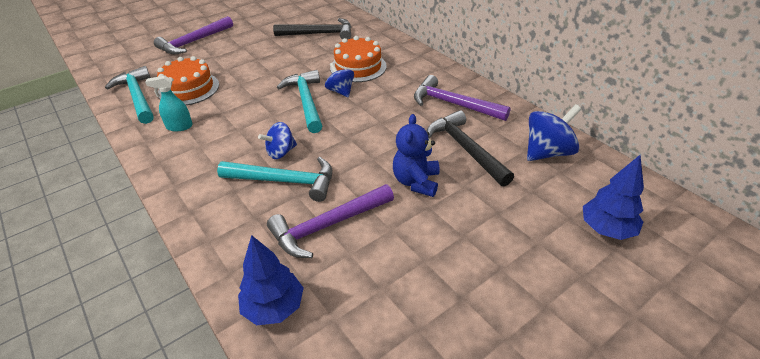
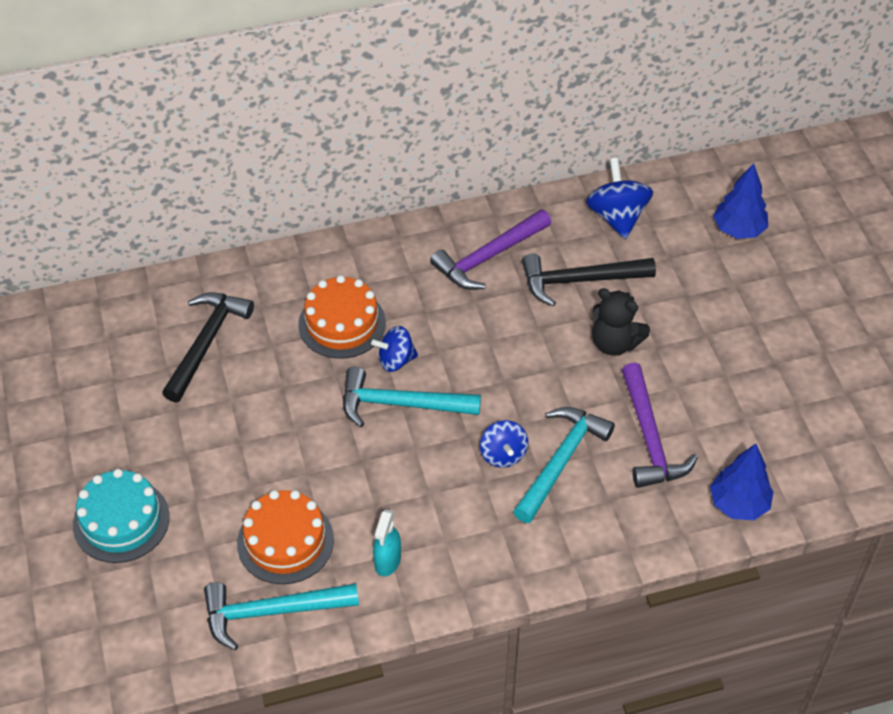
camera: 70 degrees left, 10 degrees up
purple hammer [154,16,233,54] -> turquoise cake [73,469,170,563]
blue teddy bear [393,114,440,197] -> black teddy bear [592,288,650,356]

